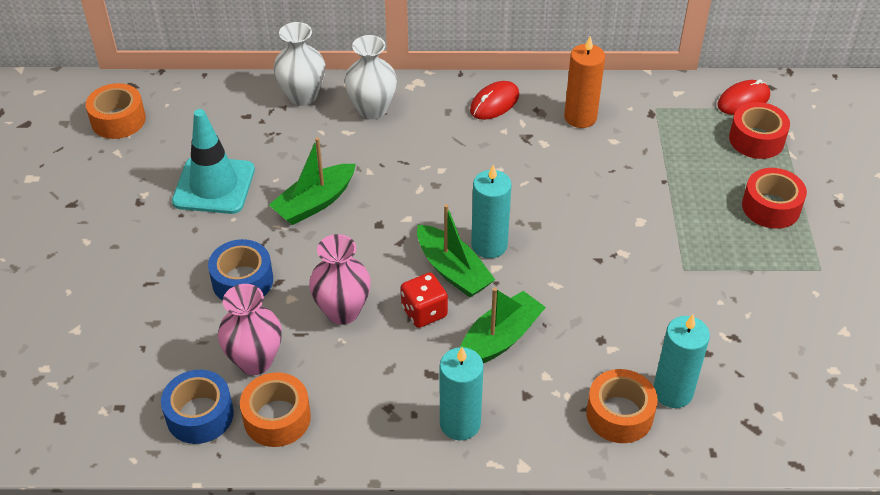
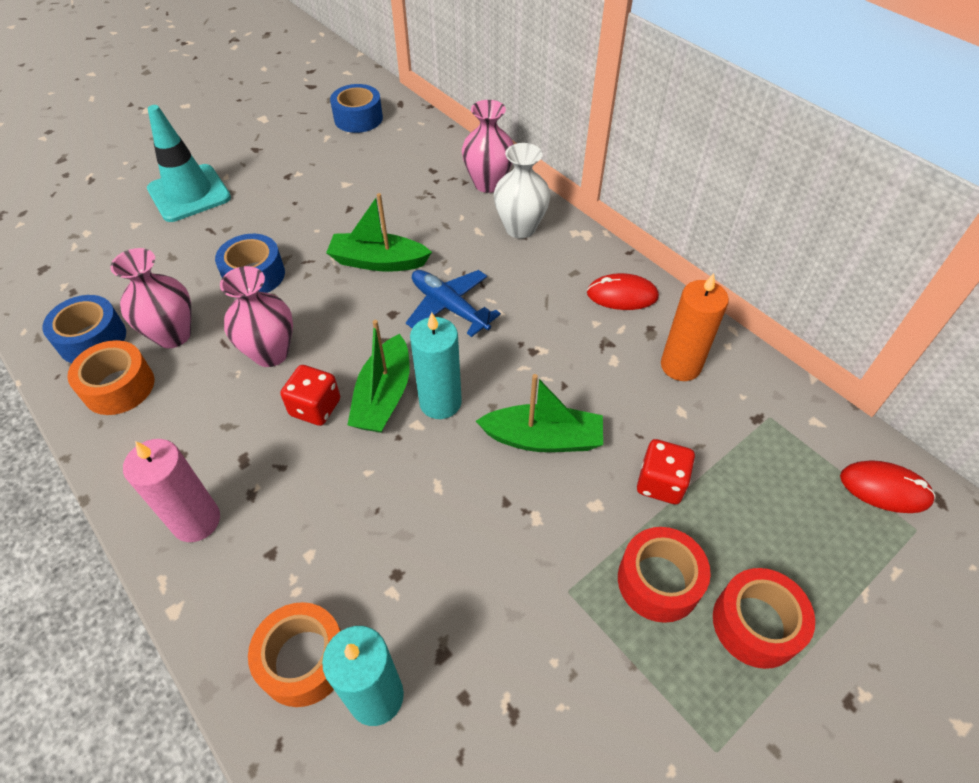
camera: 50 degrees right, 5 degrees up
orange tape [86,83,146,139] -> blue tape [330,84,383,133]
turquoise traffic cone [172,109,255,214] -> turquoise traffic cone moved to [147,105,231,222]
white vase [273,22,325,106] -> pink vase [462,100,514,193]
turquoise candle [440,347,483,441] -> pink candle [123,439,220,542]
green boat [460,287,546,363] -> green boat moved to [476,374,603,452]
red tape [729,102,790,159] -> red tape moved to [618,527,711,623]
none -> blue plane [406,270,501,337]
none -> red dice [637,439,695,504]

